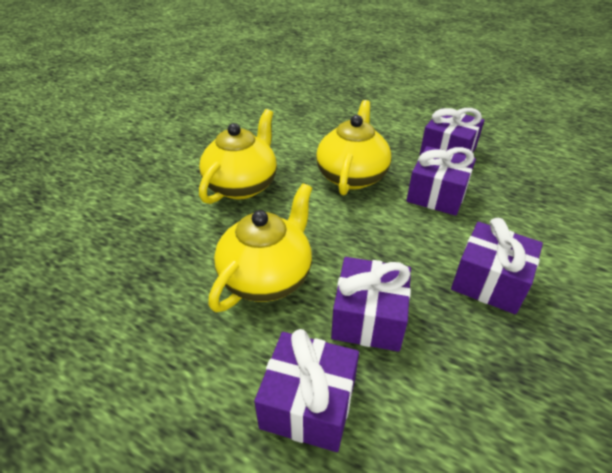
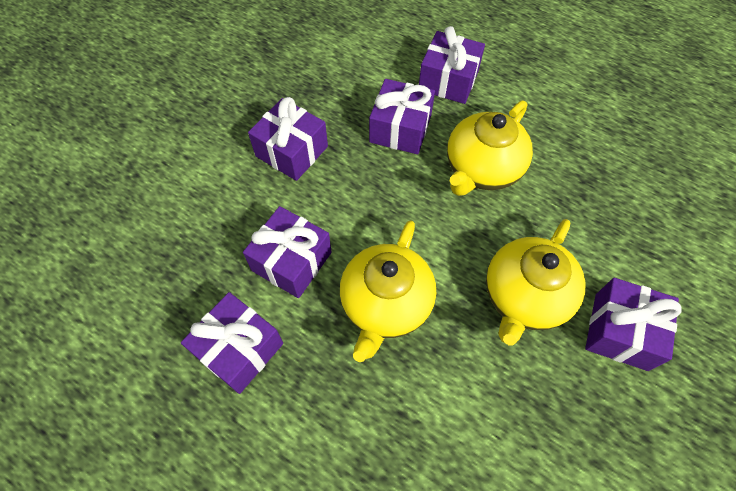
camera: 175 degrees left, 20 degrees up
none -> purple gift [585,278,682,371]

